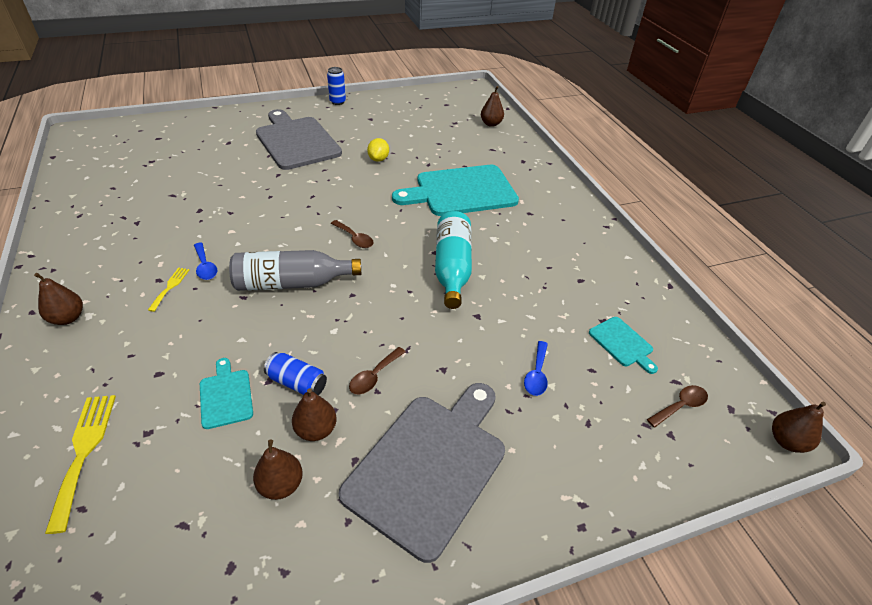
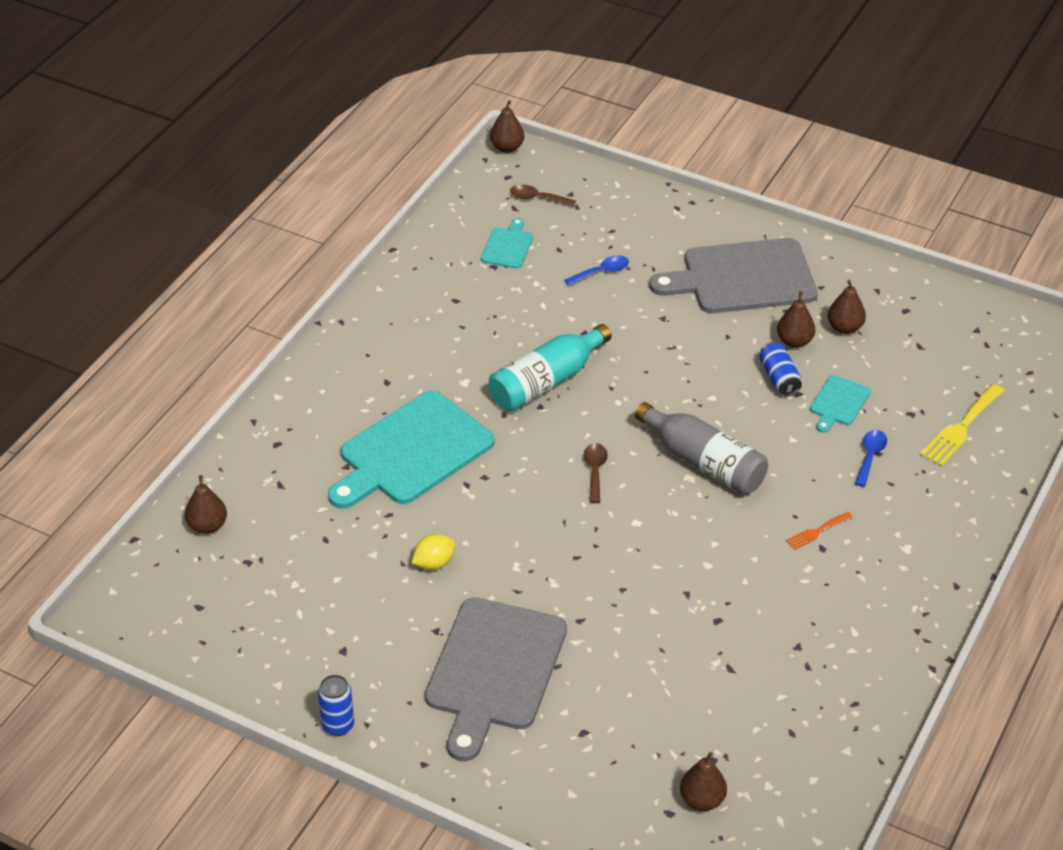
camera: 130 degrees left, 0 degrees up
brown pear [34,273,83,325] -> brown pear moved to [680,752,727,811]
yellow fork [148,267,189,312] -> orange fork [786,512,853,550]
blue spoon [194,242,217,280] -> blue spoon moved to [855,430,887,487]
brown spoon [349,347,406,394] -> none
turquoise cutting board [392,165,519,216] -> turquoise cutting board turned 105 degrees clockwise [328,391,494,509]

